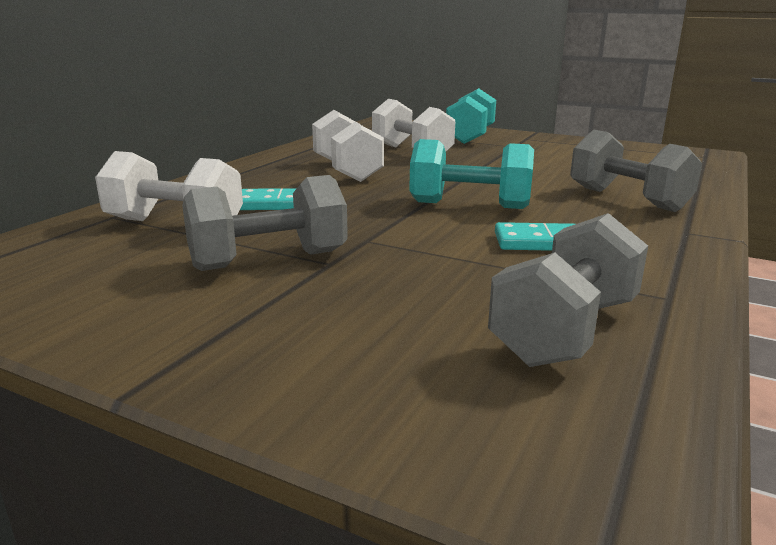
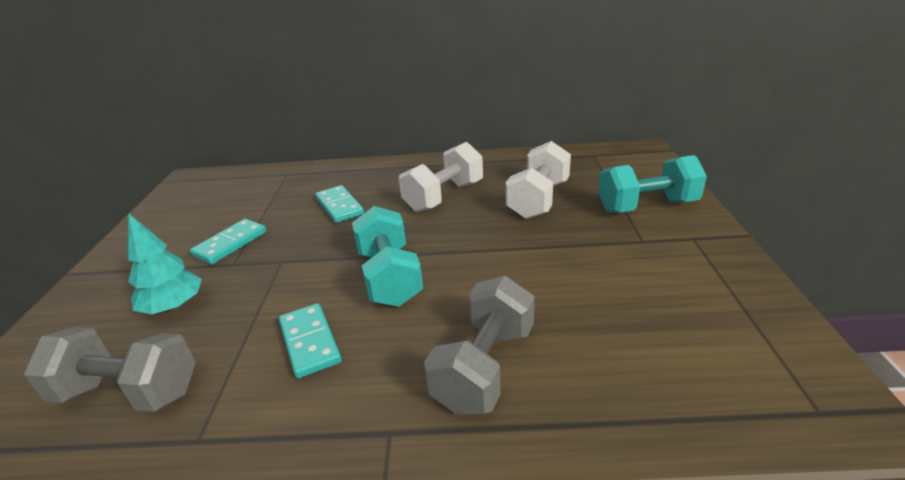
camera: 65 degrees right, 10 degrees up
white dumbbell [95,151,243,221] -> none
grey dumbbell [182,175,348,271] -> turquoise domino [190,219,266,265]
none -> turquoise tree [127,214,202,314]

